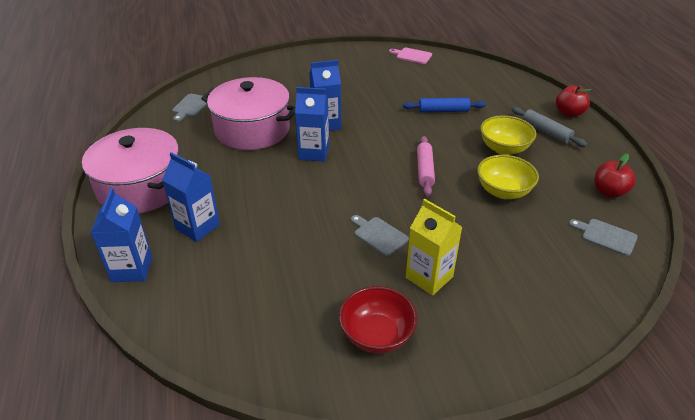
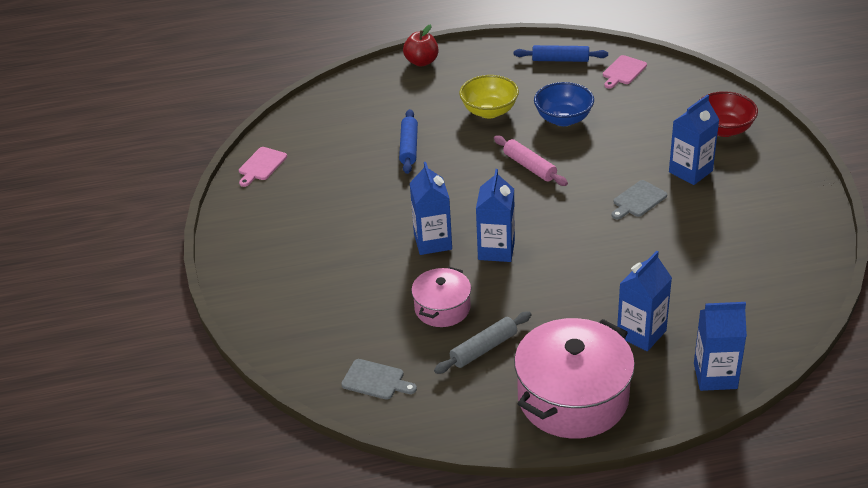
camera: 85 degrees left, 0 degrees up
pink pot [201,77,296,150] -> pink pot [411,267,471,327], size x0.55
red bowl [339,286,417,354] -> red bowl moved to [698,91,758,137]
yellow carton [406,199,462,296] -> blue carton [669,94,719,185]
pink rolling pin [417,136,435,196] -> pink rolling pin turned 45 degrees clockwise [494,135,568,186]
yellow bowl [477,155,539,199] -> blue bowl [534,82,594,126]
grey rolling pin [511,107,587,147] -> grey rolling pin moved to [434,311,532,374]
grey cutting board [569,219,638,256] -> pink cutting board [603,55,647,88]
red apple [594,153,636,198] -> blue rolling pin [514,45,608,62]

